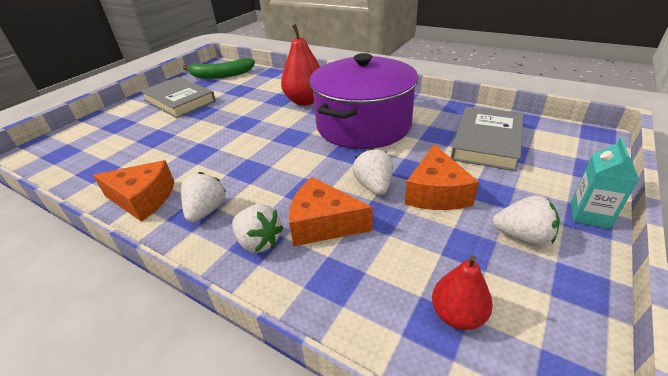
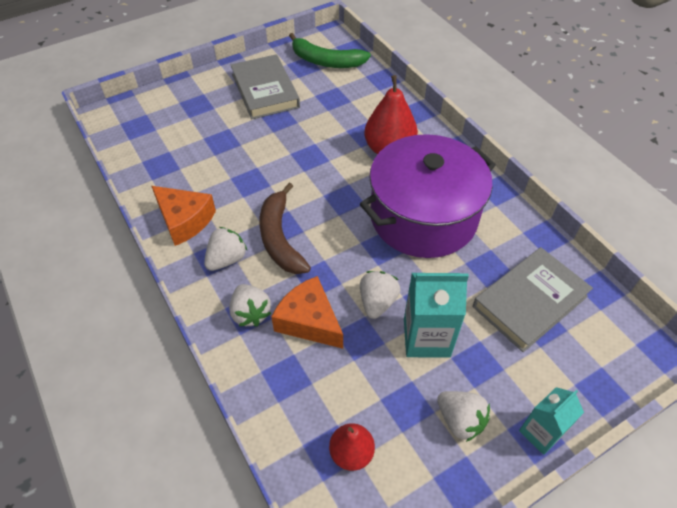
camera: 25 degrees right, 15 degrees up
orange cheese [405,144,479,210] -> turquoise carton [404,273,469,358]
none -> brown banana [259,183,311,274]

